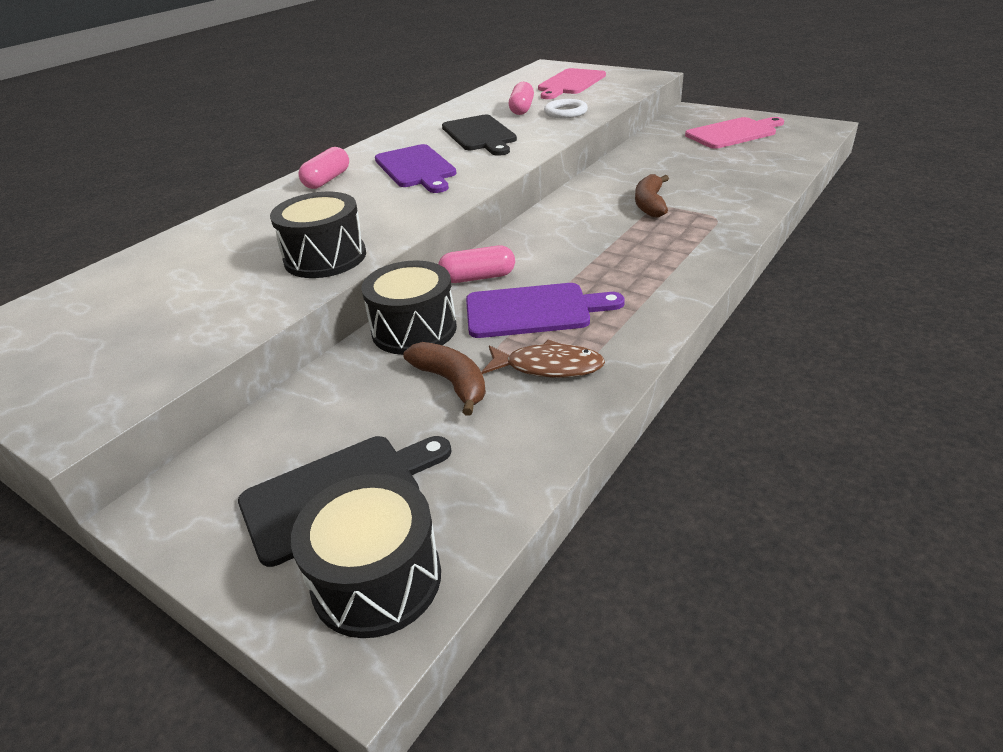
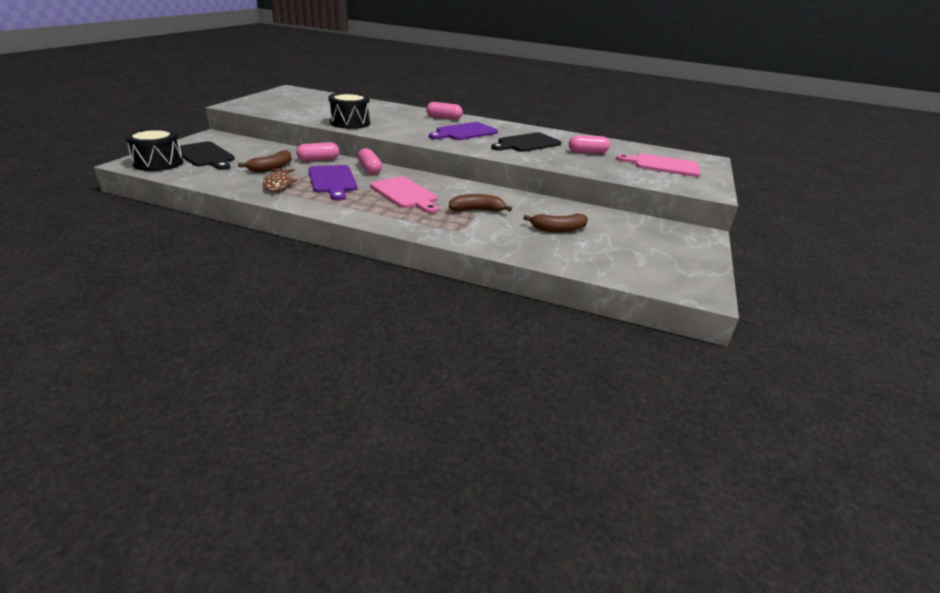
camera: 70 degrees right, 5 degrees down
black drum [361,261,457,355] -> pink capsule [296,142,339,161]
white ring [544,99,588,118] -> none
pink cutting board [685,117,784,149] -> pink cutting board moved to [370,177,438,213]
none -> brown banana [523,213,588,232]

